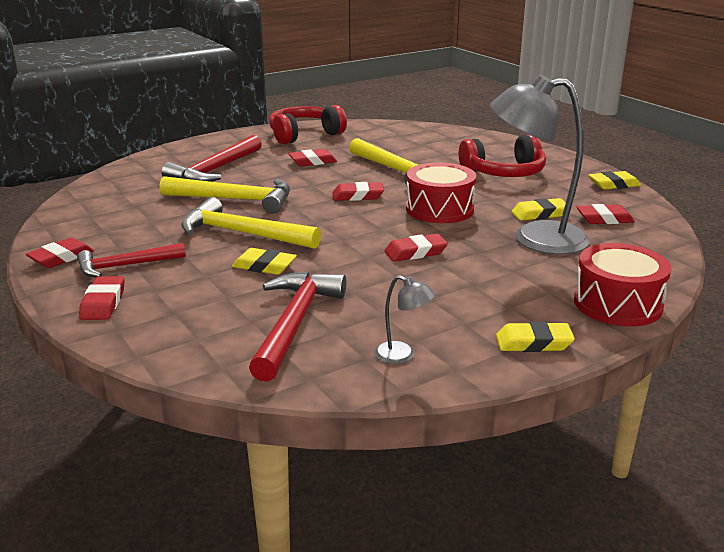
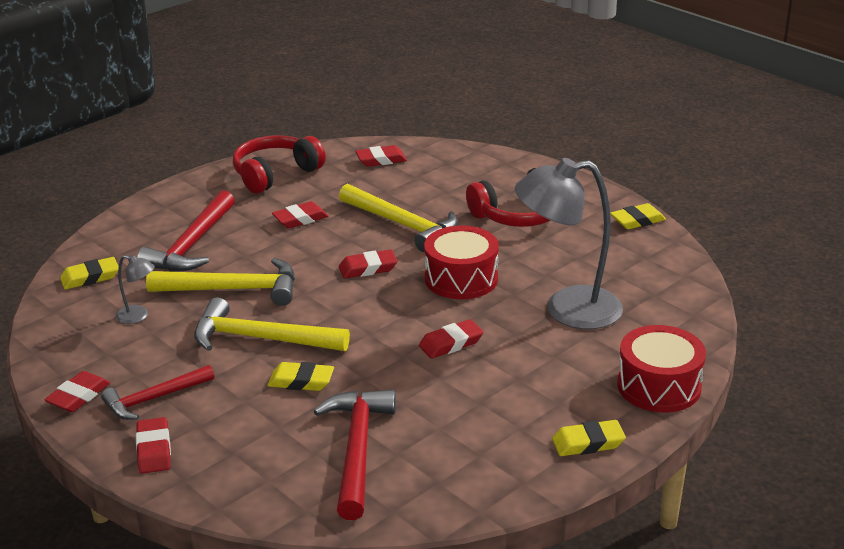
camera: 10 degrees left, 5 degrees up
grey lamp [374,275,435,364] -> grey lamp moved to [116,255,155,324]
yellow eraser [511,198,566,221] -> yellow eraser moved to [60,257,119,289]
red eraser [576,204,635,224] -> red eraser moved to [355,145,407,167]

